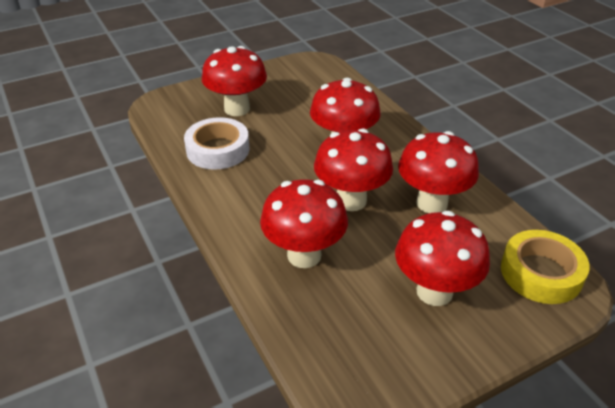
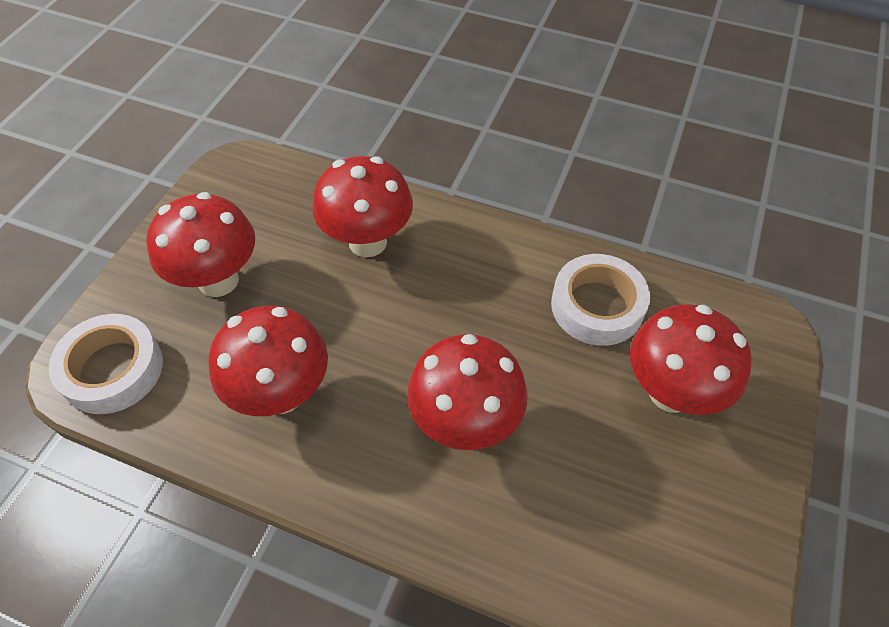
camera: 140 degrees right, 15 degrees up
red mushroom [314,129,393,211] -> none
yellow tape [501,230,590,304] -> white tape [49,314,163,414]

